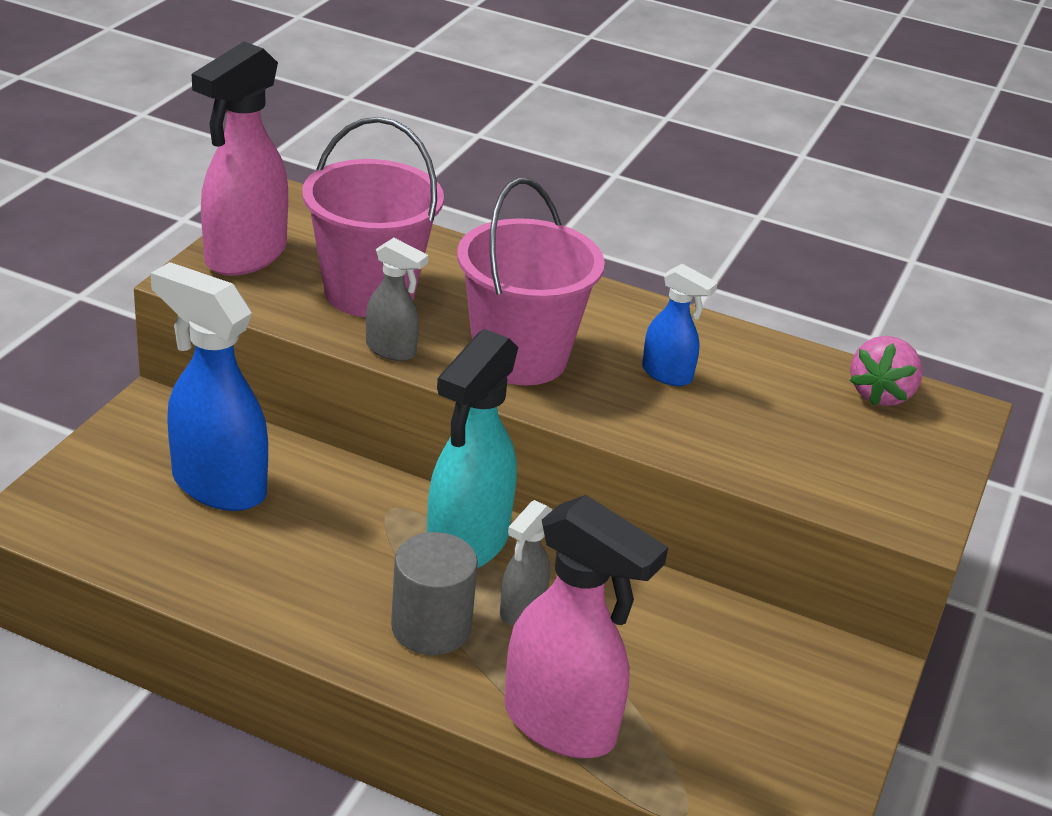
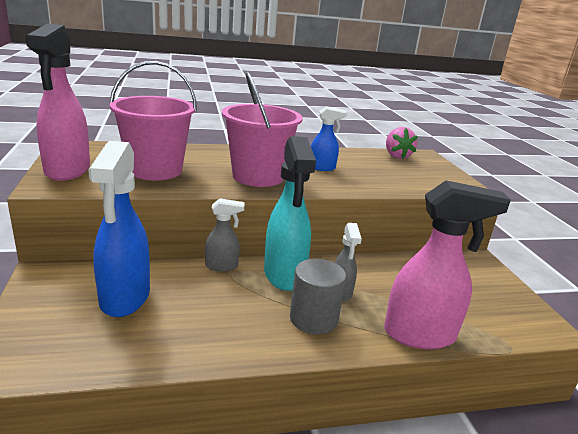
camera: 35 degrees left, 10 degrees down
blue spray bottle [151,262,268,511] -> blue spray bottle turned 90 degrees counterclockwise [88,141,150,317]
grey spray bottle [366,238,428,361] -> grey spray bottle moved to [205,198,244,272]

